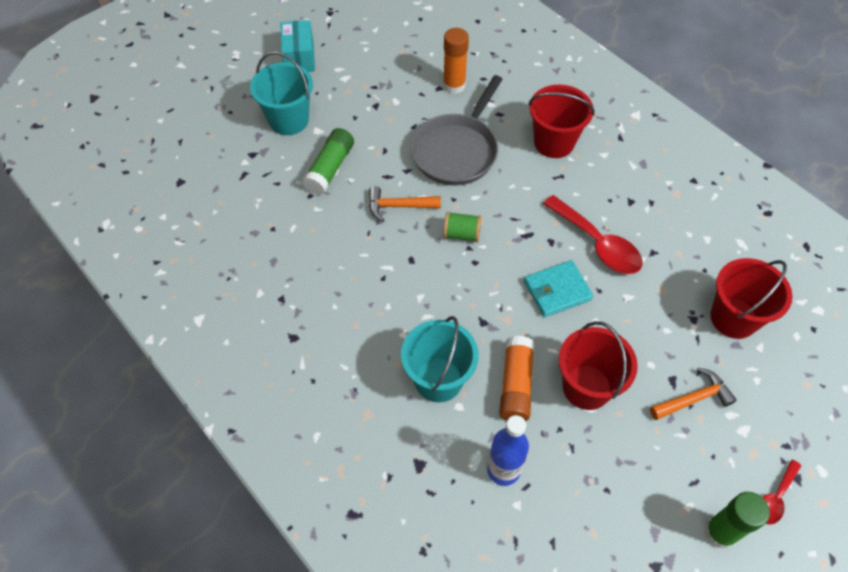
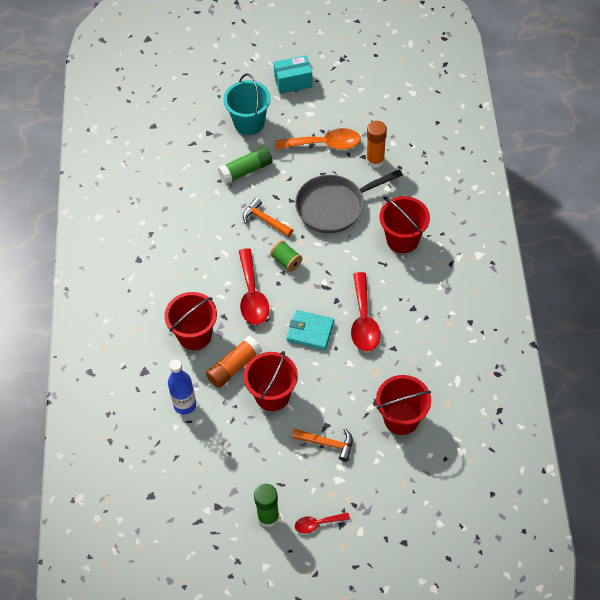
camera: 40 degrees right, 0 degrees up
turquoise box [281,20,315,72] -> turquoise box turned 45 degrees clockwise [274,55,313,94]
turquoise bucket [401,316,479,403] -> red bucket [165,292,217,350]
none -> red spoon [239,248,269,325]
none -> orange spoon [275,128,361,150]

